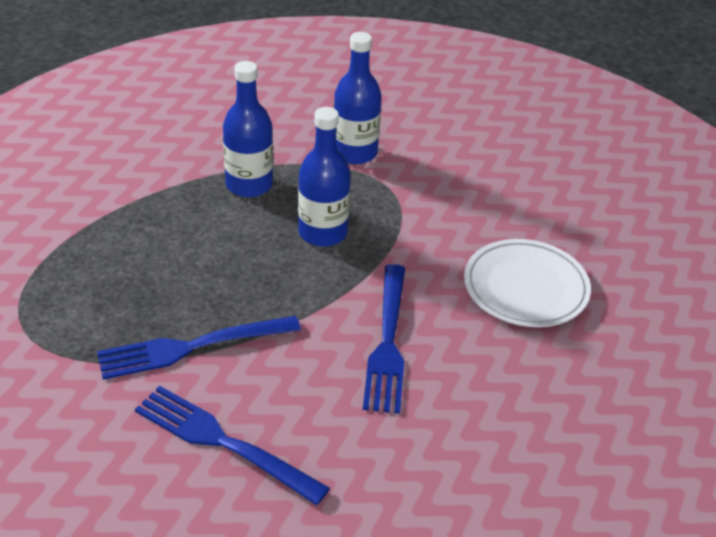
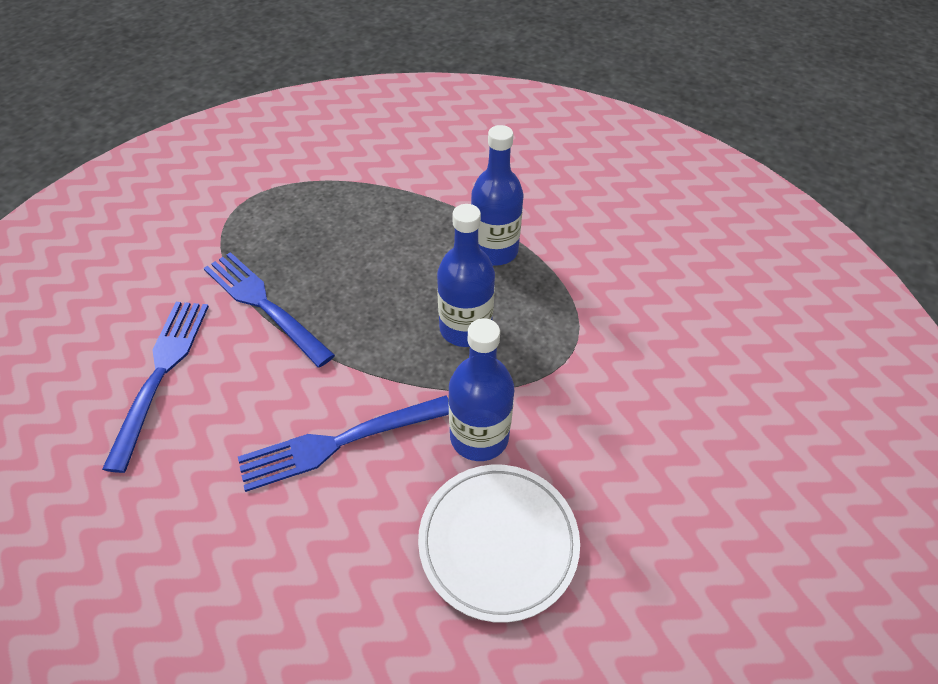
camera: 65 degrees right, 10 degrees up
blue bottle [334,32,382,164] -> blue bottle moved to [449,318,514,461]

